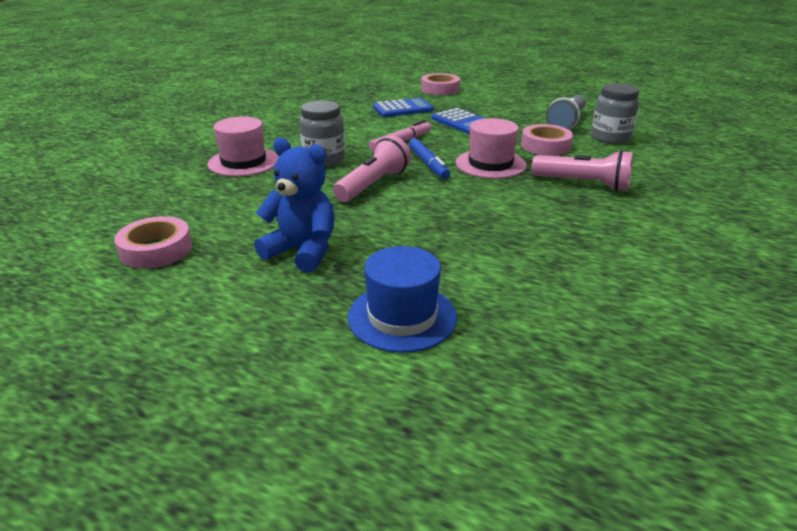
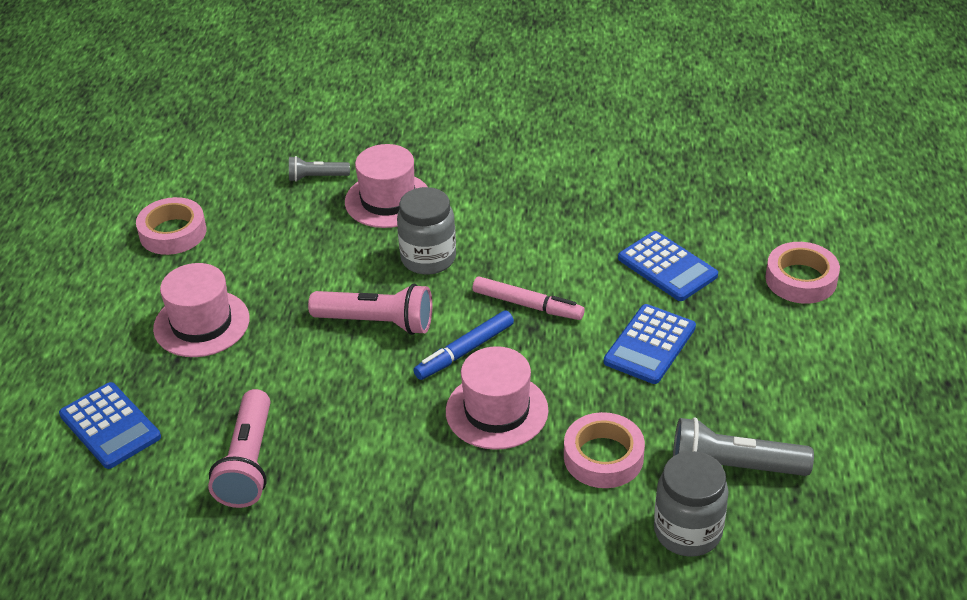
camera: 70 degrees right, 10 degrees up
blue teddy bear [254,138,335,272] -> pink hat [153,263,250,357]
blue hat [348,246,457,353] -> blue calculator [59,382,161,469]
pink flashlight [531,150,633,191] -> pink flashlight moved to [208,389,270,508]
none -> grey flashlight [289,156,350,182]

